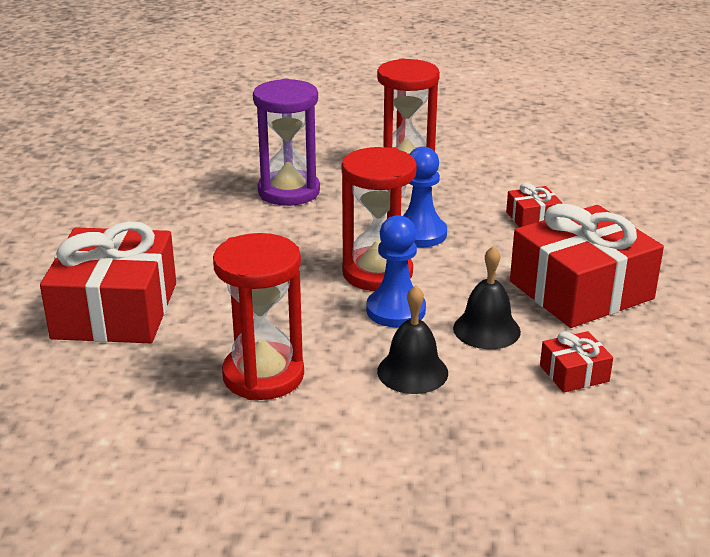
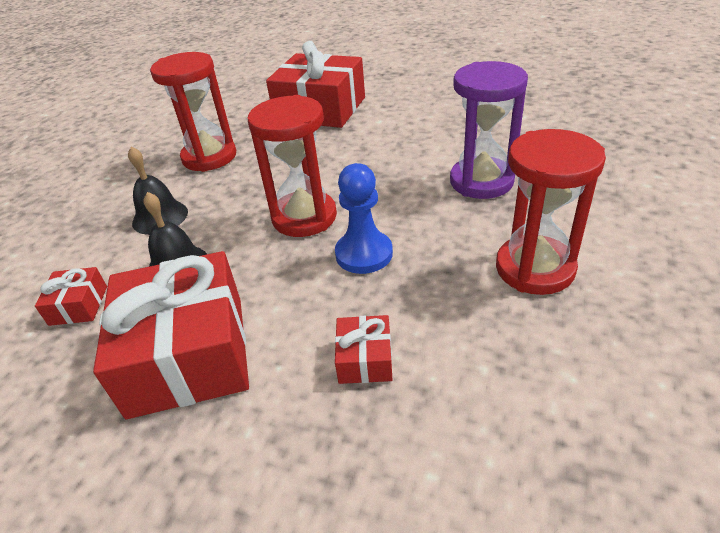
camera: 110 degrees right, 10 degrees up
blue pawn [366,215,426,327] -> none

